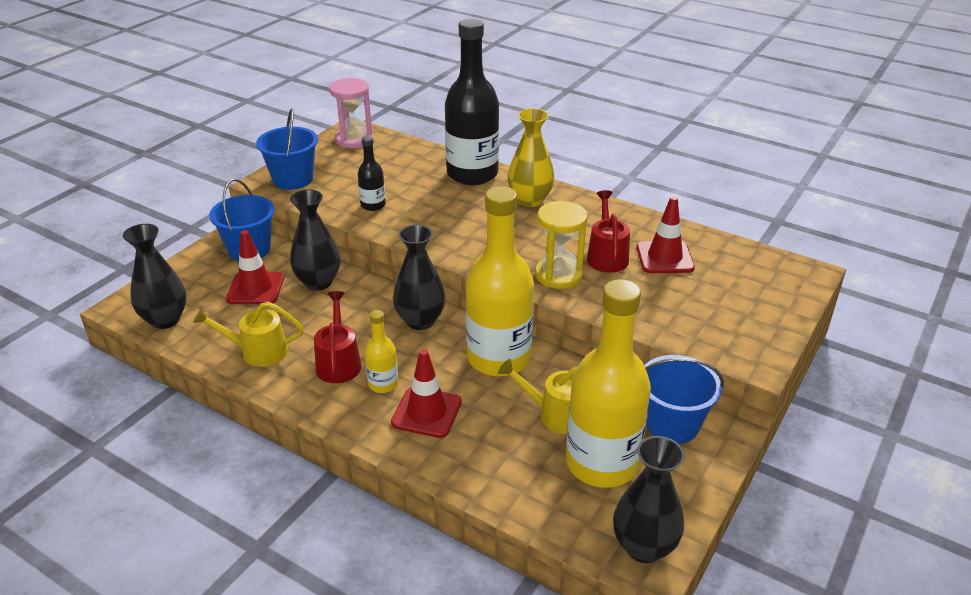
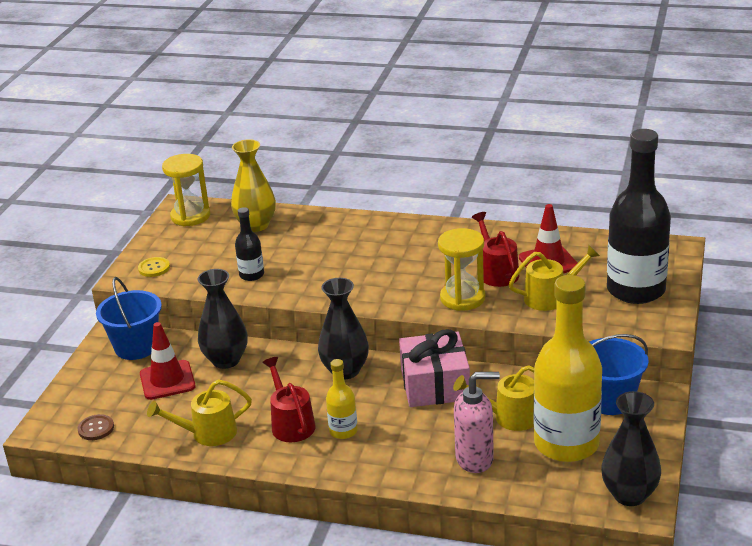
camera: 15 degrees left, 5 degrees down
black vase [123,224,187,329] -> brown button [77,414,114,440]
blue bucket [256,109,318,190] -> yellow button [138,257,170,277]
pink hourglass [329,78,373,148] -> yellow hourglass [162,154,210,226]
red traffic cone [391,349,462,438] -> none
black bottle [445,19,499,185] -> black bottle moved to [607,129,671,304]
yellow bottle [466,186,534,377] -> pink gift [399,329,470,407]
yellow vase [508,108,555,207] -> yellow vase moved to [231,139,276,232]
none -> pink soap dispenser [454,372,500,473]
none -> yellow watering can [509,245,600,311]

